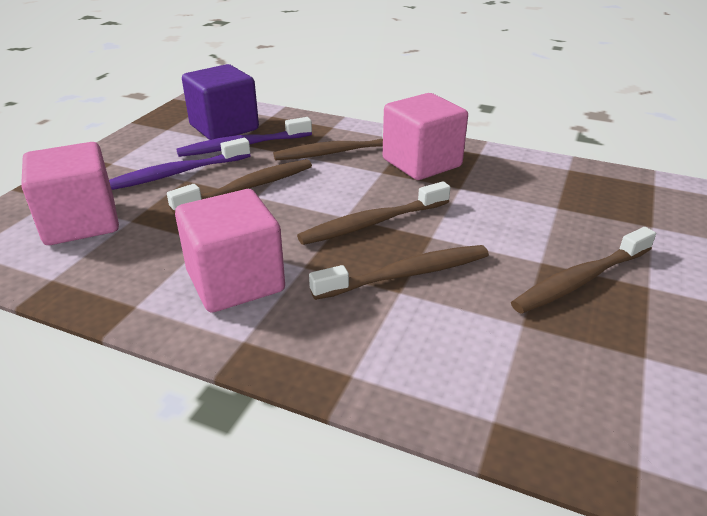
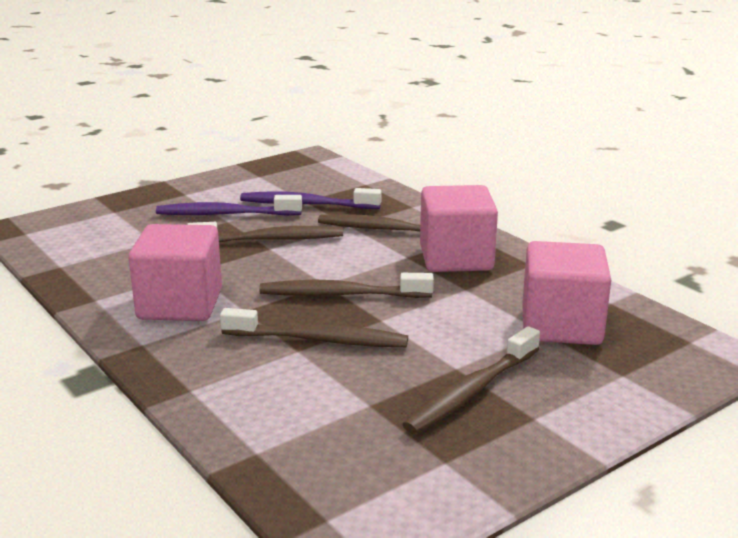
camera: 30 degrees right, 10 degrees down
pink cube [21,142,119,245] -> pink cube moved to [522,241,611,345]
purple cube [182,64,259,140] -> none
brown toothbrush [511,227,656,314] -> brown toothbrush turned 45 degrees counterclockwise [402,326,540,434]

